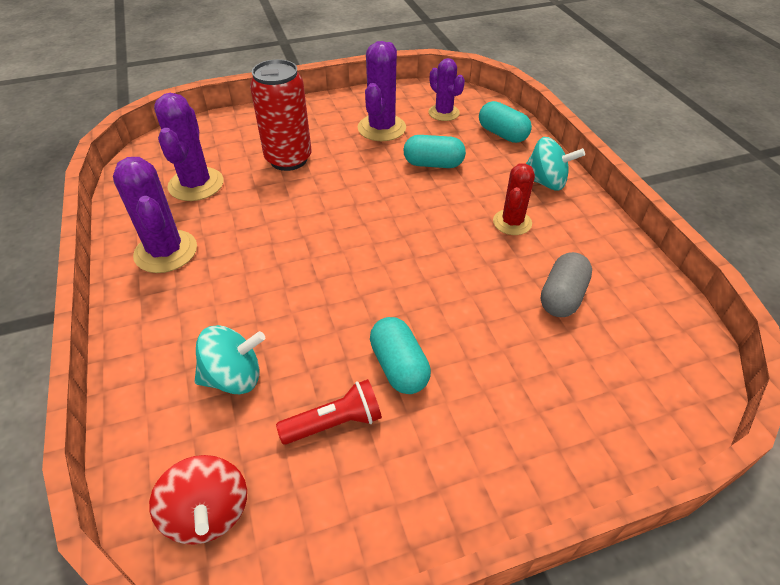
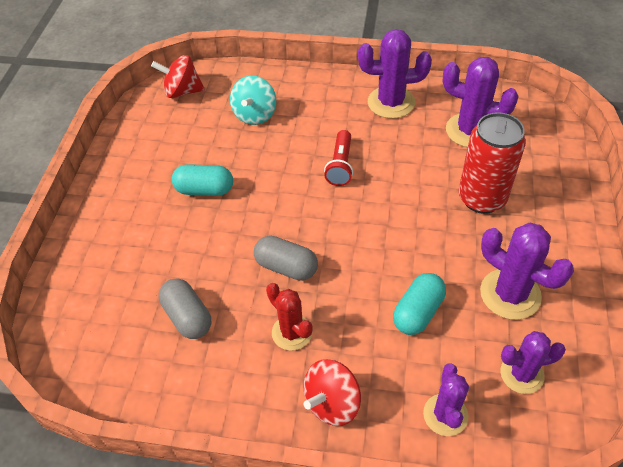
camera: 120 degrees right, 5 degrees up
red flashlight [276,379,382,445] -> red flashlight moved to [324,130,353,186]
turquoise capsule [479,101,532,143] -> purple cactus [423,364,469,436]
turquoise spinning top [526,137,585,191] -> red spinning top [304,359,361,426]
none -> grey capsule [254,236,318,281]

